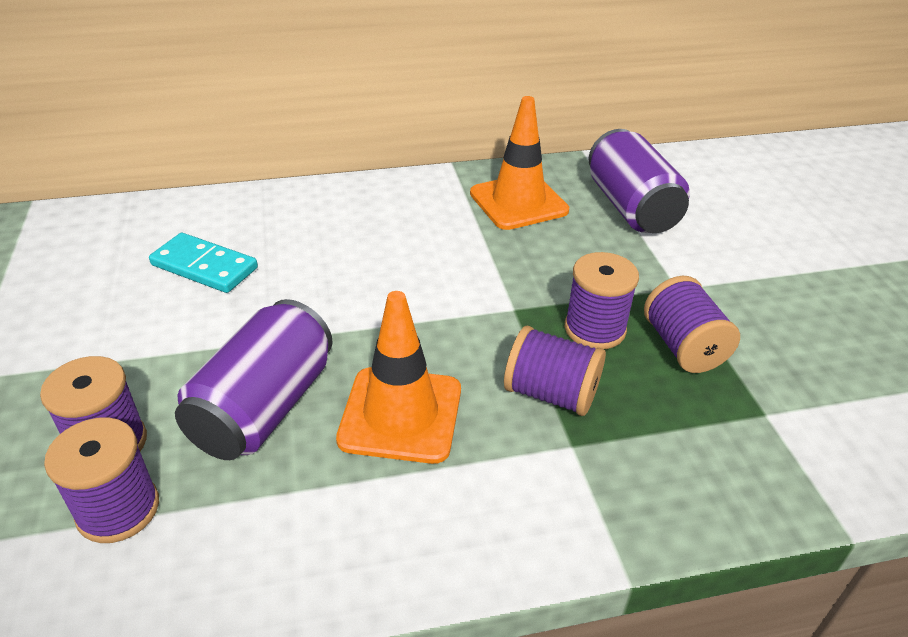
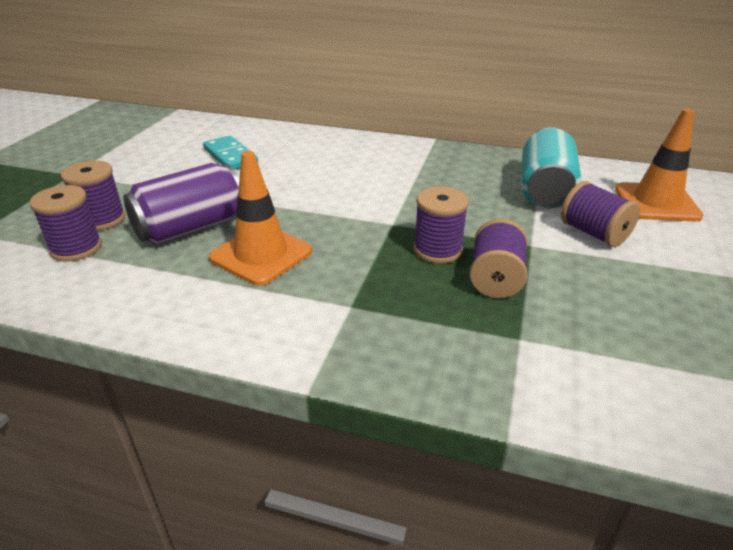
camera: 30 degrees right, 5 degrees down
orange traffic cone [470,96,569,230] -> orange traffic cone moved to [615,109,703,221]
purple spool [504,326,606,416] -> purple spool moved to [561,181,640,247]
purple can [589,129,690,233] -> turquoise can [522,127,582,209]

